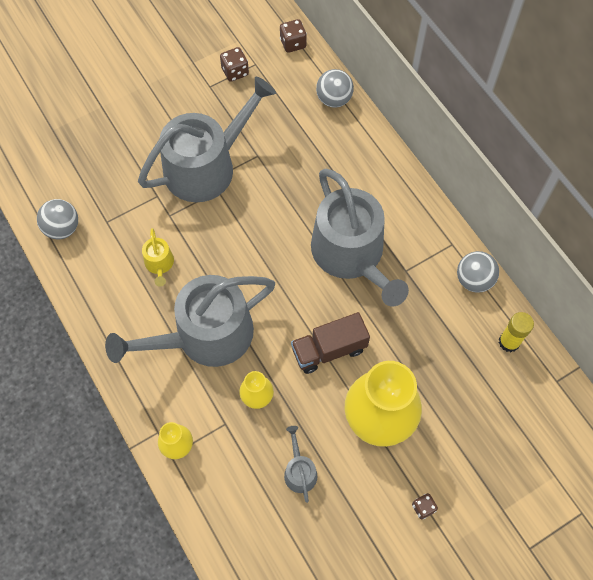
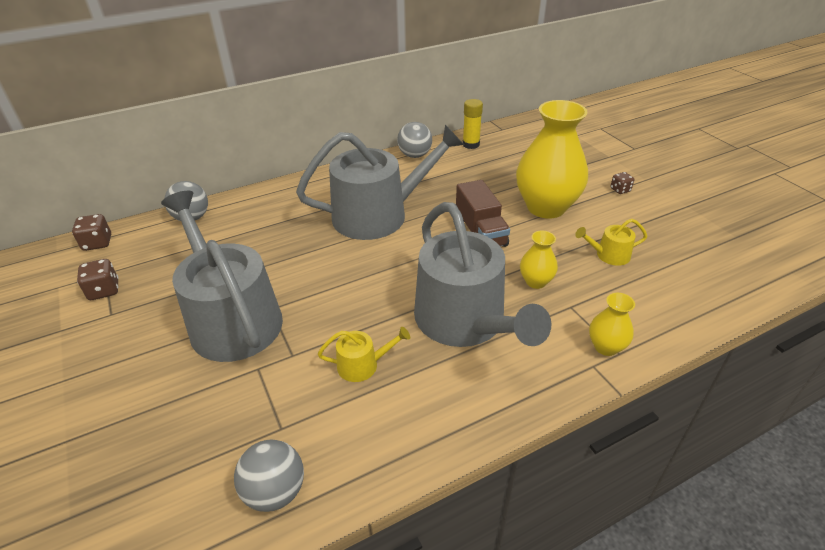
camera: 85 degrees left, 25 degrees down
grey watering can [284,426,317,503] -> yellow watering can [575,219,647,266]

